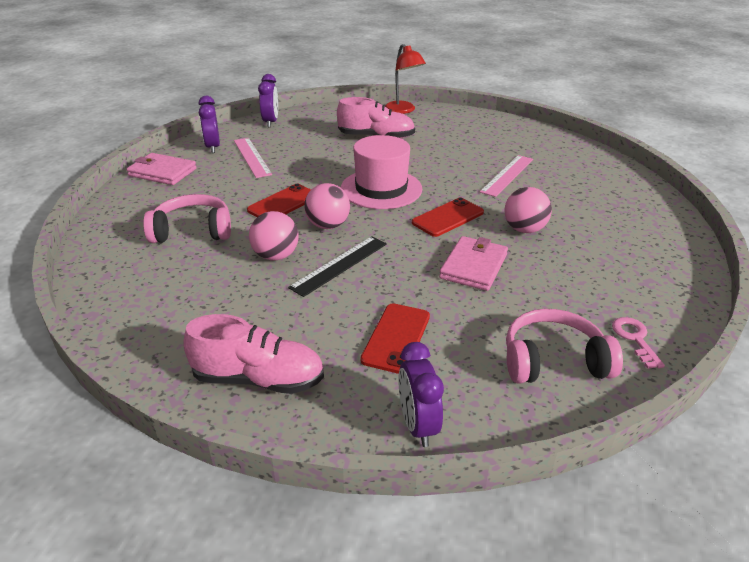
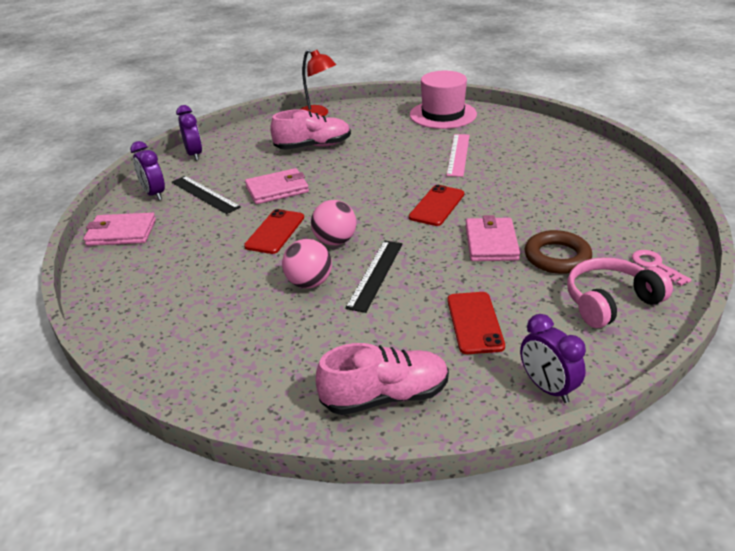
camera: 20 degrees left, 0 degrees up
pink headphones [143,194,231,243] -> none
pink ruler [234,138,272,178] -> black ruler [172,176,241,214]
pink hat [341,135,422,209] -> pink hat moved to [410,71,477,129]
pink ball [505,187,552,233] -> none
none -> pink wallet [245,168,309,204]
none -> brown ring [525,230,592,274]

